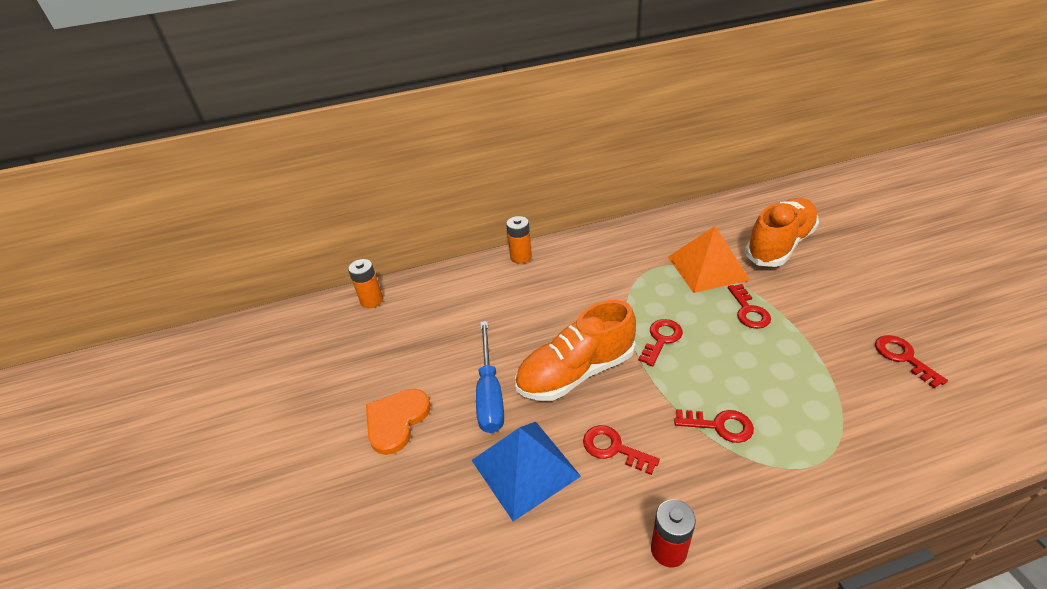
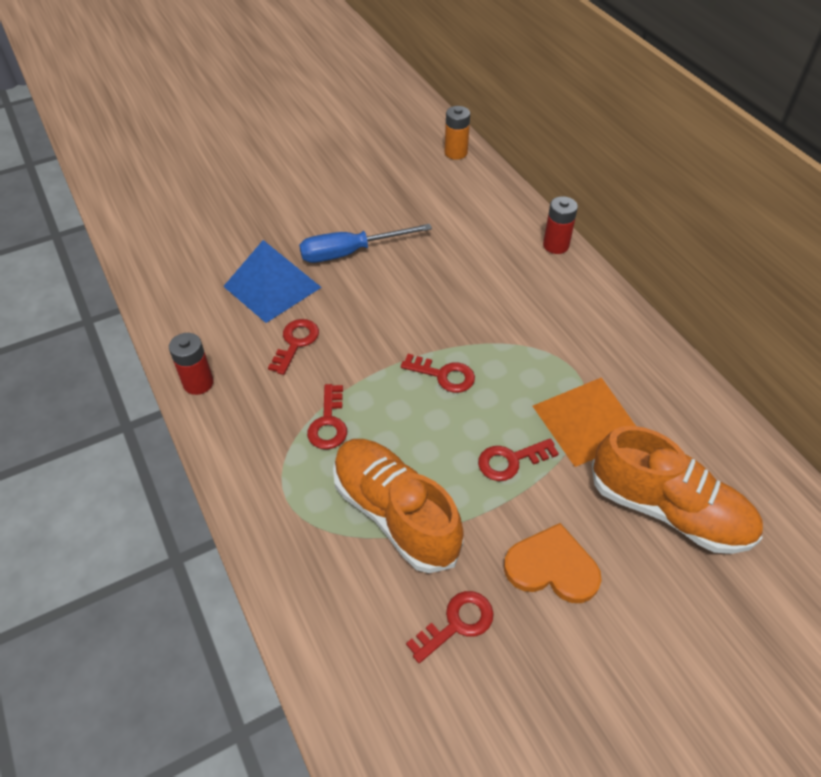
camera: 75 degrees right, 10 degrees up
orange heart [366,389,430,455] -> orange heart moved to [504,523,602,603]
orange battery [506,216,532,264] -> red battery [543,196,578,254]
orange shoe [515,300,636,401] -> orange shoe moved to [333,439,464,573]

